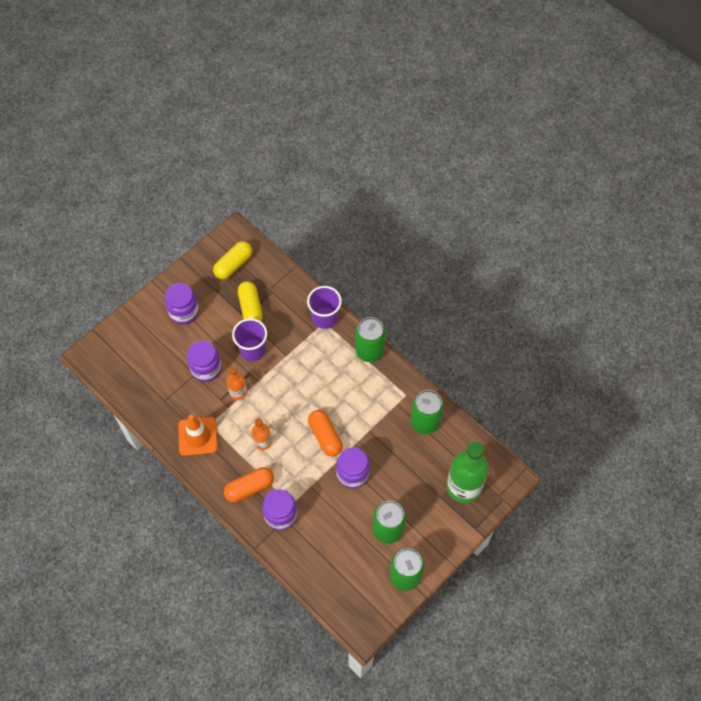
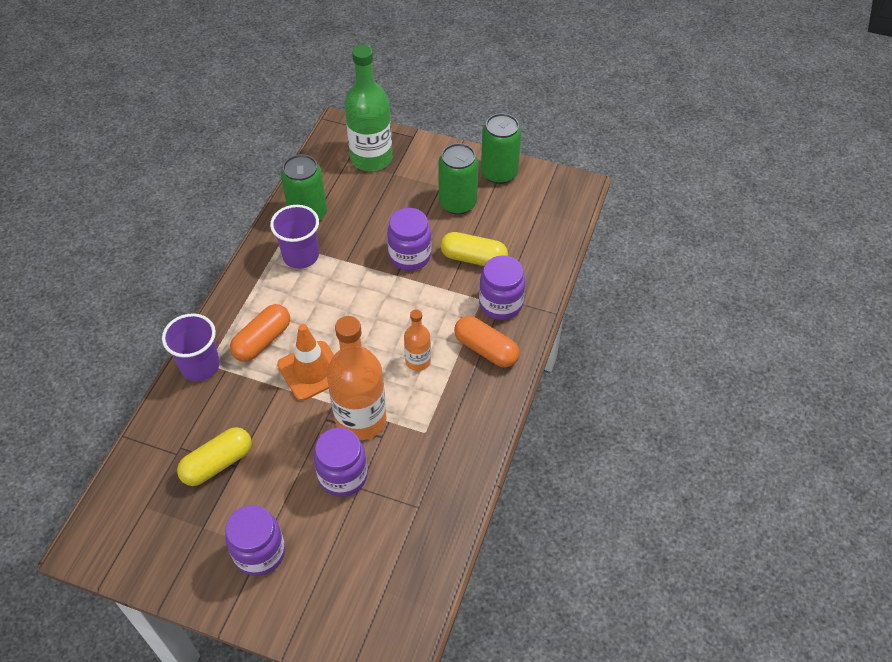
camera: 115 degrees left, 10 degrees down
orange traffic cone [178,414,218,456] -> orange traffic cone moved to [277,324,334,401]
yellow capsule [213,241,252,279] -> yellow capsule moved to [440,232,508,266]
orange bottle [227,366,247,400] -> orange bottle [327,316,387,440], size x1.94
purple cup [232,318,267,361] -> purple cup moved to [270,205,319,269]
orange capsule [308,410,343,457] -> orange capsule moved to [230,304,290,362]
green can [355,317,386,362] -> none

